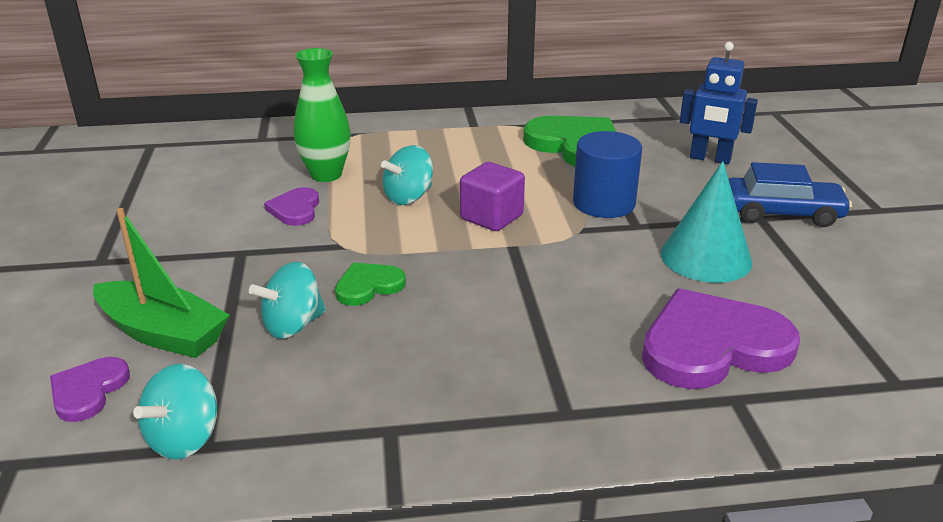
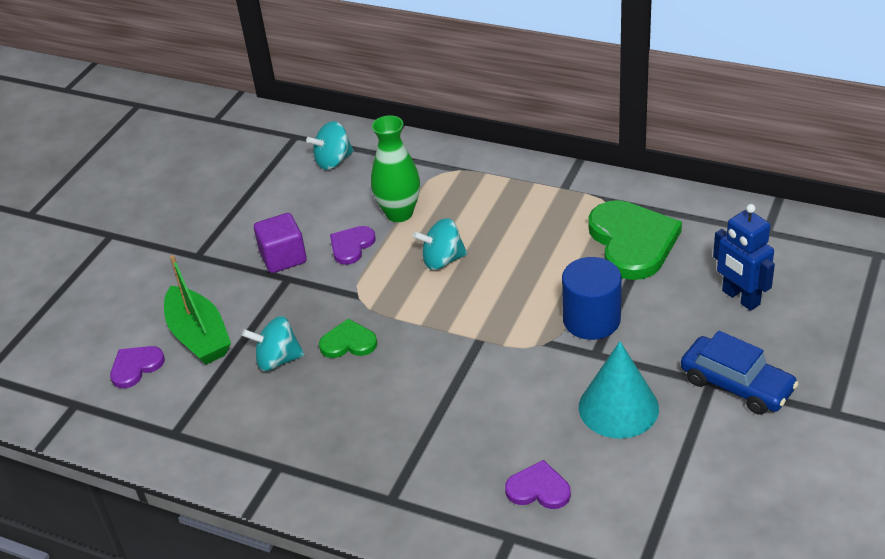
camera: 35 degrees right, 10 degrees up
turquoise spinning top [133,364,217,459] -> turquoise spinning top moved to [306,121,354,170]
purple cube [460,162,525,231] -> purple cube moved to [254,213,307,273]
purple heart [642,289,800,389] -> purple heart [505,460,571,509], size x0.51

